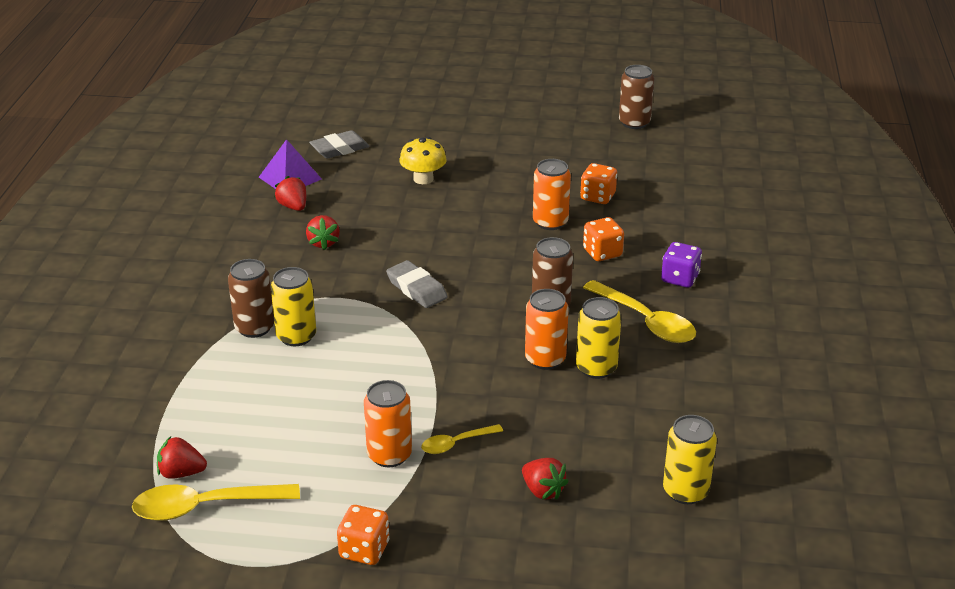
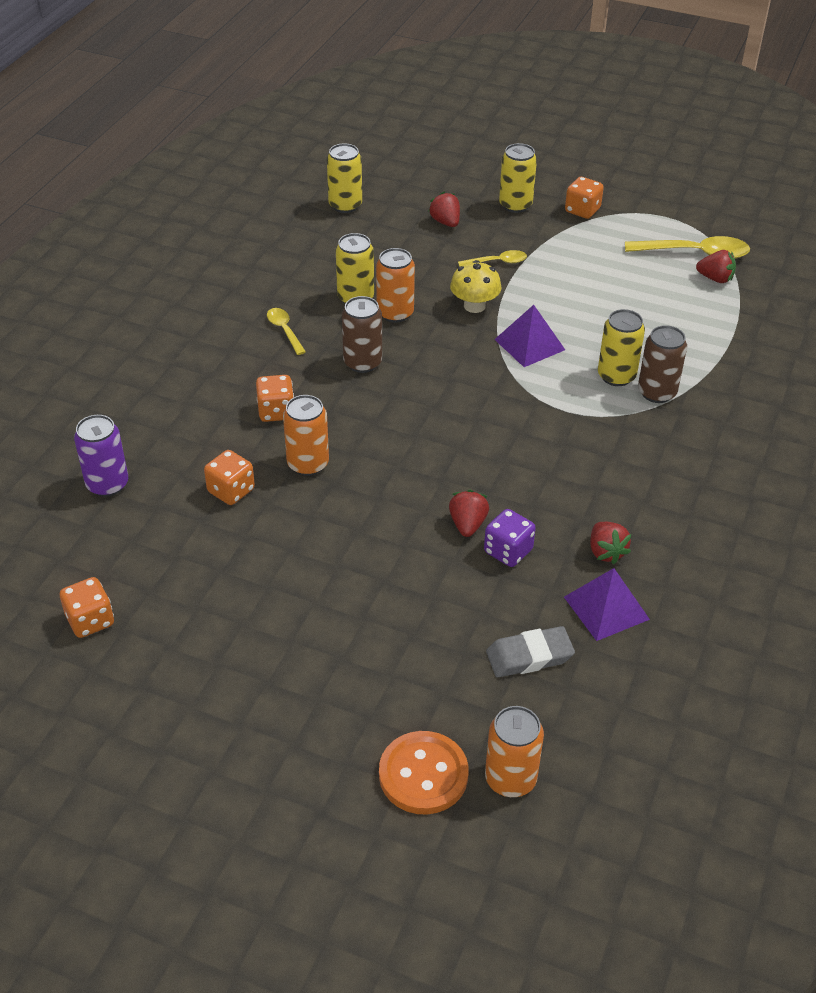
camera: 165 degrees left, 10 degrees up
red strawberry [306,215,340,250] -> red strawberry moved to [449,490,489,537]
orange can [364,380,412,467] -> orange can moved to [485,706,544,797]
grey eraser [386,260,448,308] -> none
yellow mushroom [399,137,447,184] -> yellow mushroom moved to [450,260,502,313]
yellow spoon [583,280,696,343] -> yellow spoon [267,308,306,355], size x0.56
brown can [619,65,654,129] -> orange dice [60,577,114,638]
purple dice [661,242,702,288] -> purple dice moved to [484,509,536,567]
none -> purple can [74,415,128,497]
none -> orange button [379,731,468,815]
none -> purple pyramid [494,305,565,367]
none -> yellow can [499,143,537,213]

